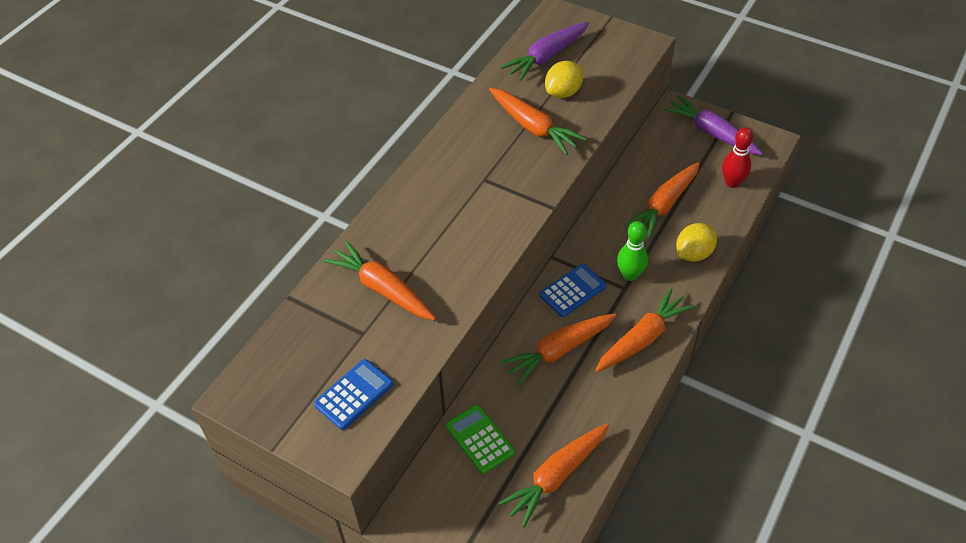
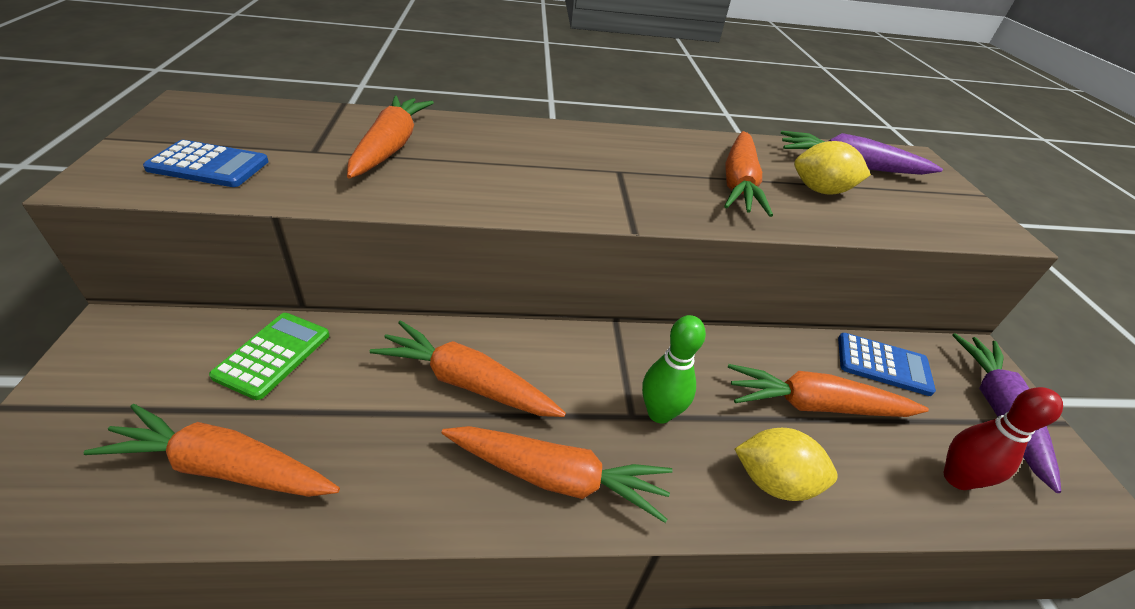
camera: 50 degrees right, 10 degrees down
blue calculator [540,264,606,317] -> blue calculator moved to [838,333,936,396]

